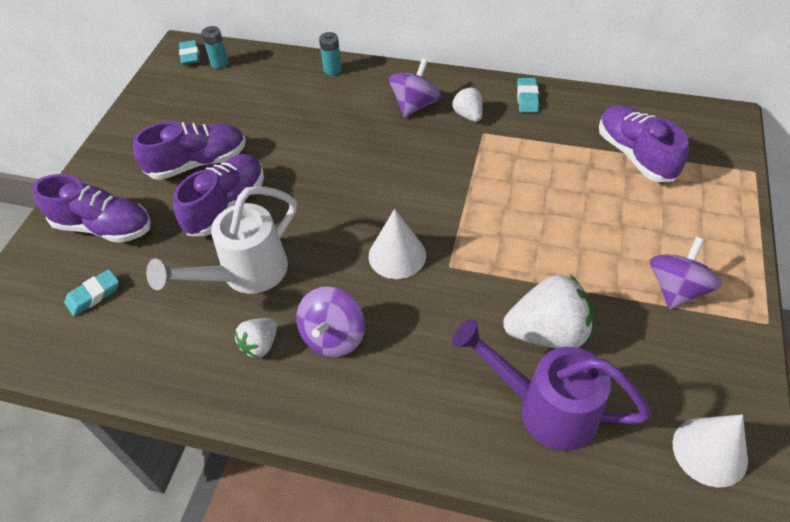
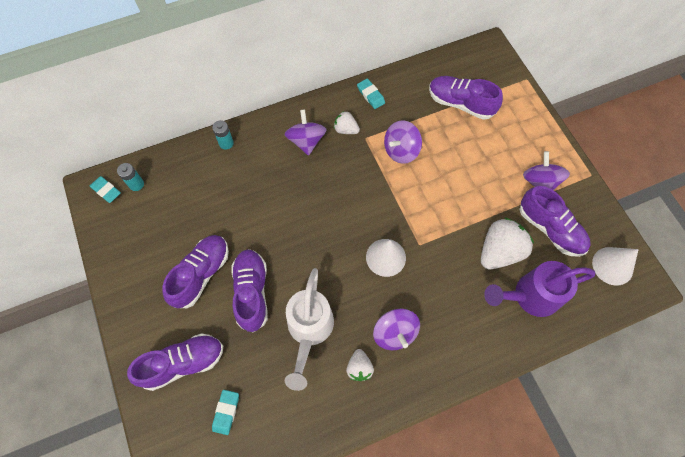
camera: 40 degrees left, 15 degrees up
none -> purple spinning top [384,120,422,164]
none -> purple shoe [520,186,591,257]

